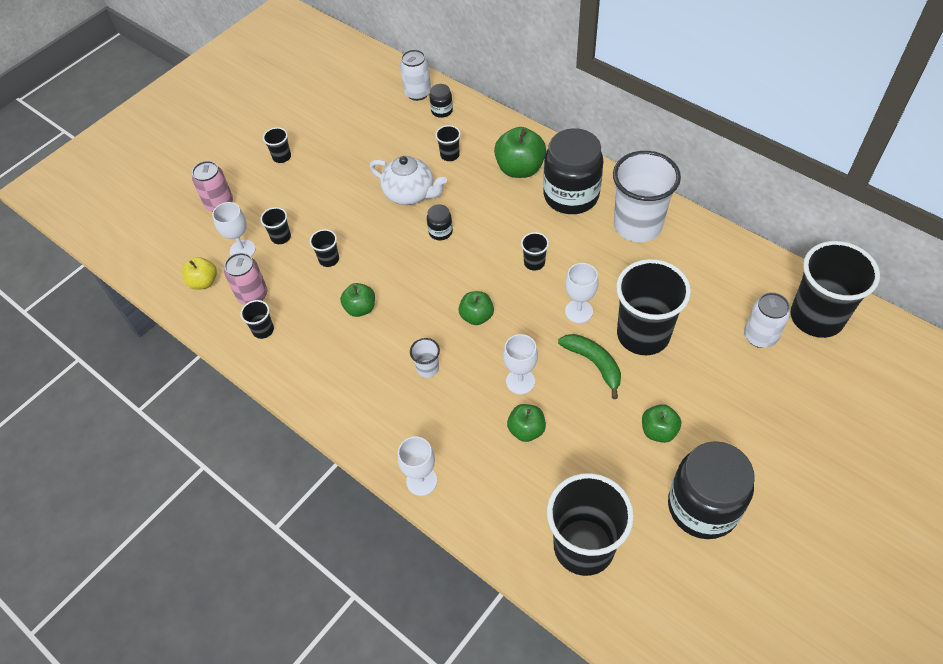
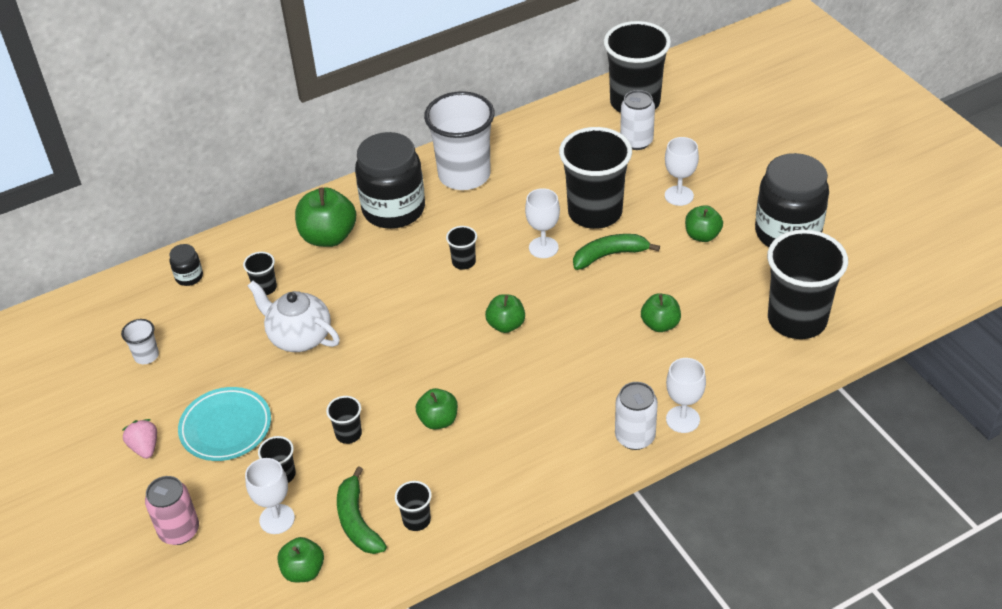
camera: 70 degrees left, 10 degrees down
yellow apple [182,257,217,290] -> green apple [277,537,324,582]
pink can [224,253,267,305] -> green banana [337,466,387,554]
black cup [263,127,291,163] -> pink strawberry [122,419,157,459]
white teapot [369,156,447,205] -> white teapot turned 105 degrees counterclockwise [248,281,340,352]
white can [400,49,431,101] -> white can moved to [615,382,658,450]
white cup [410,338,440,378] -> white cup moved to [121,319,159,364]
black jar [427,204,453,240] -> none
white goblet [503,334,538,394] -> white goblet moved to [665,137,699,206]
none -> turquoise plate [178,387,271,461]

